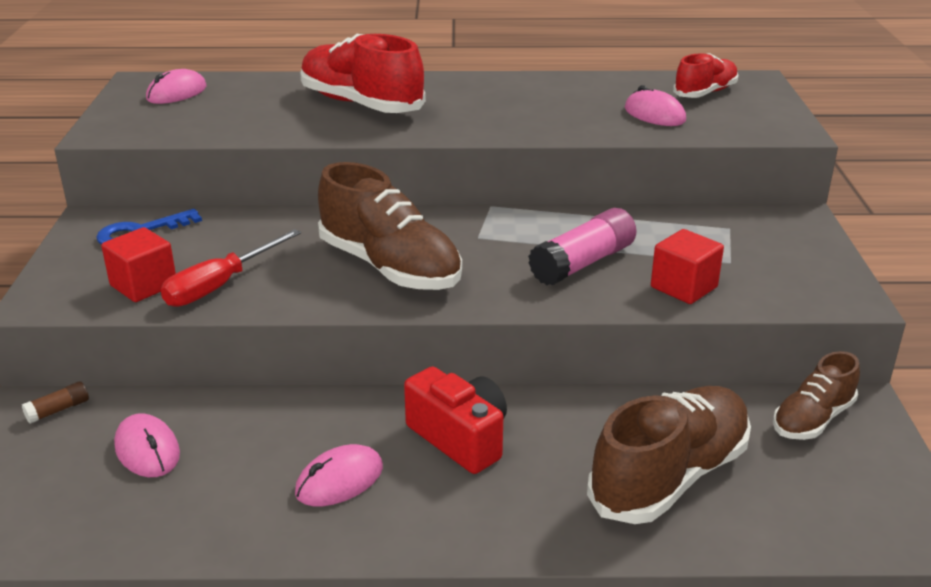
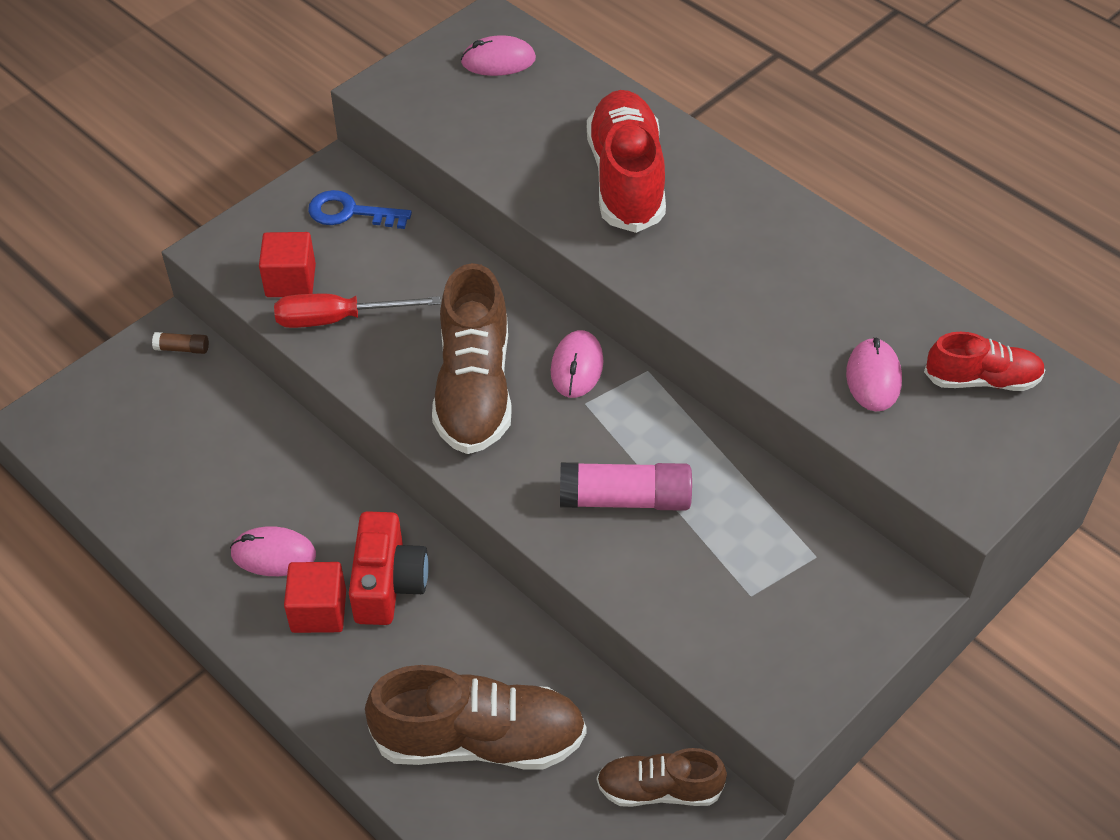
camera: 45 degrees right, 20 degrees up
pink mouse [114,413,180,477] -> pink mouse moved to [551,330,603,398]
red cube [651,229,724,304] -> red cube moved to [284,562,346,633]

